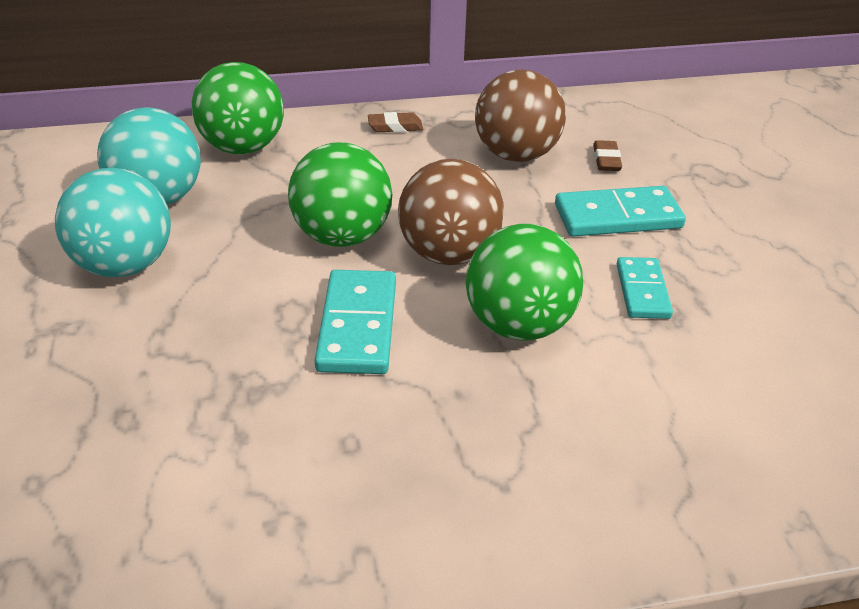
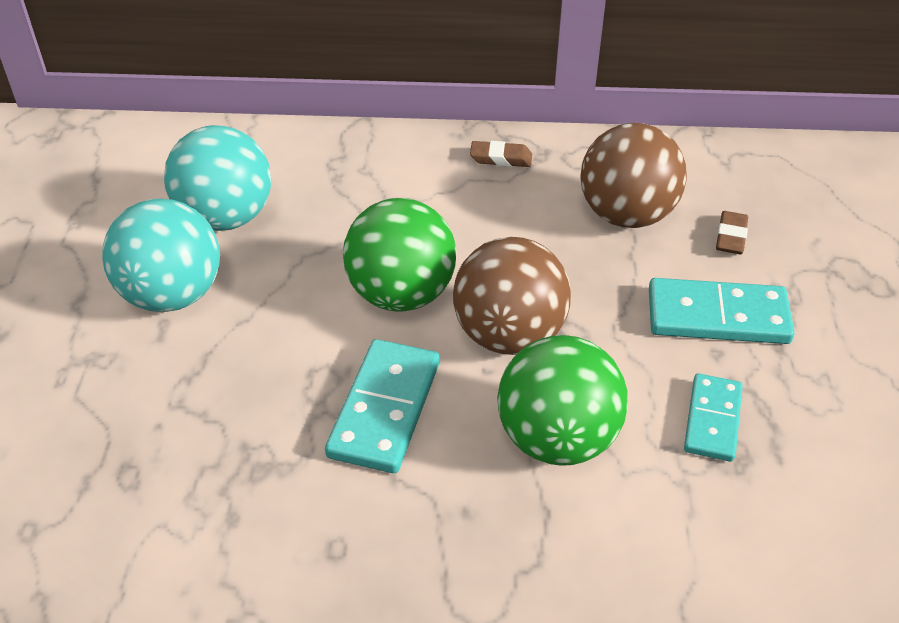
camera: 15 degrees right, 5 degrees up
green ball [192,62,284,154] -> none

